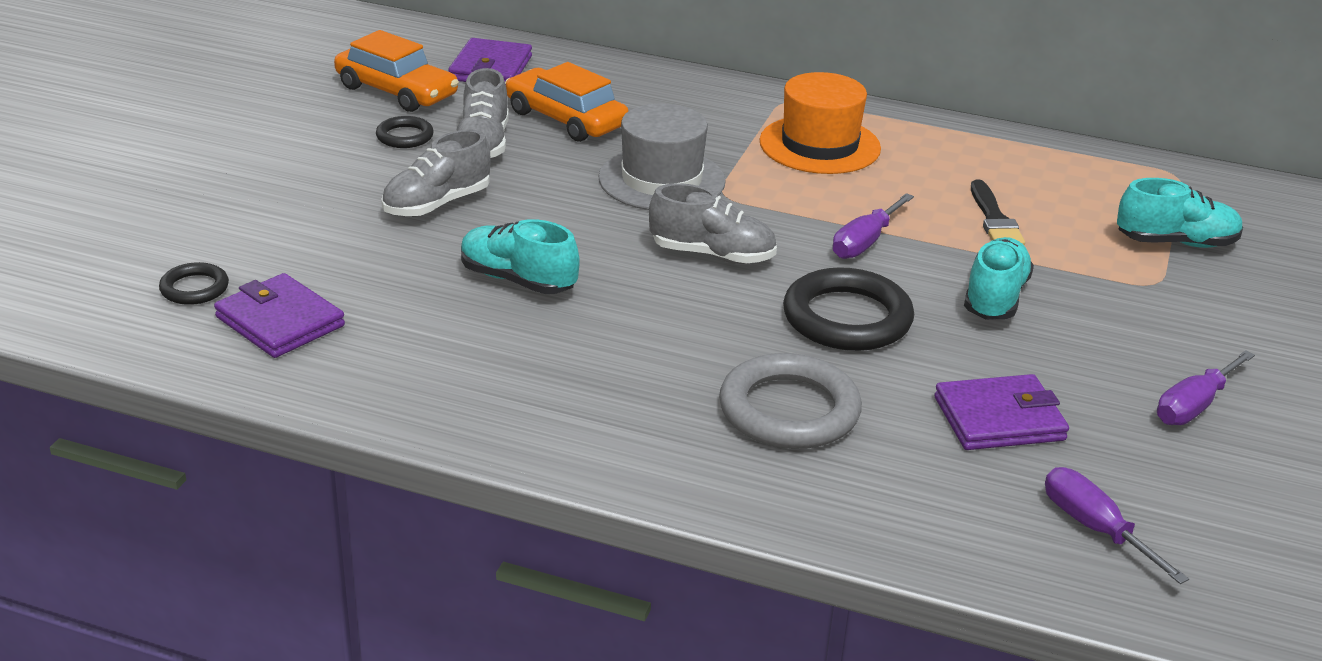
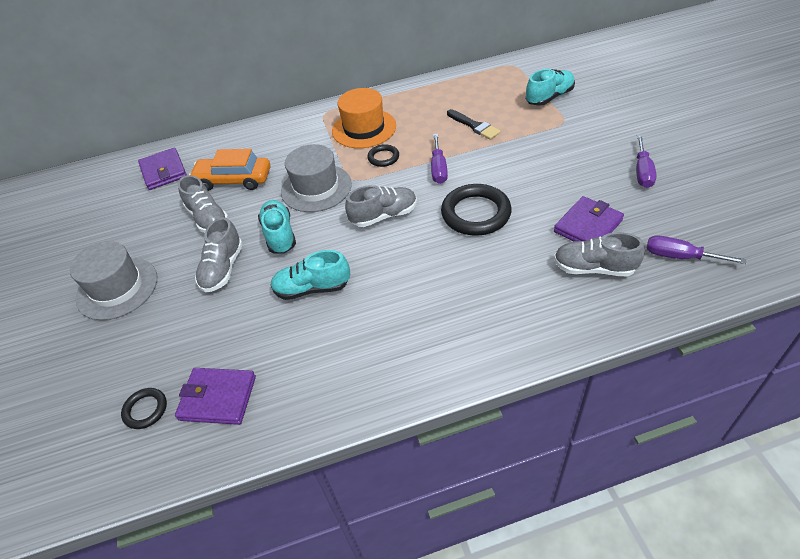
camera: 30 degrees left, 15 degrees up
orange car [334,30,459,112] -> none
black ring [376,116,434,148] -> black ring moved to [367,144,399,167]
grey ring [719,353,862,449] -> none
turquoise shoe [964,237,1034,320] -> turquoise shoe moved to [258,200,296,254]
none -> grey hat [70,241,157,320]
none -> grey shoe [554,232,645,276]

